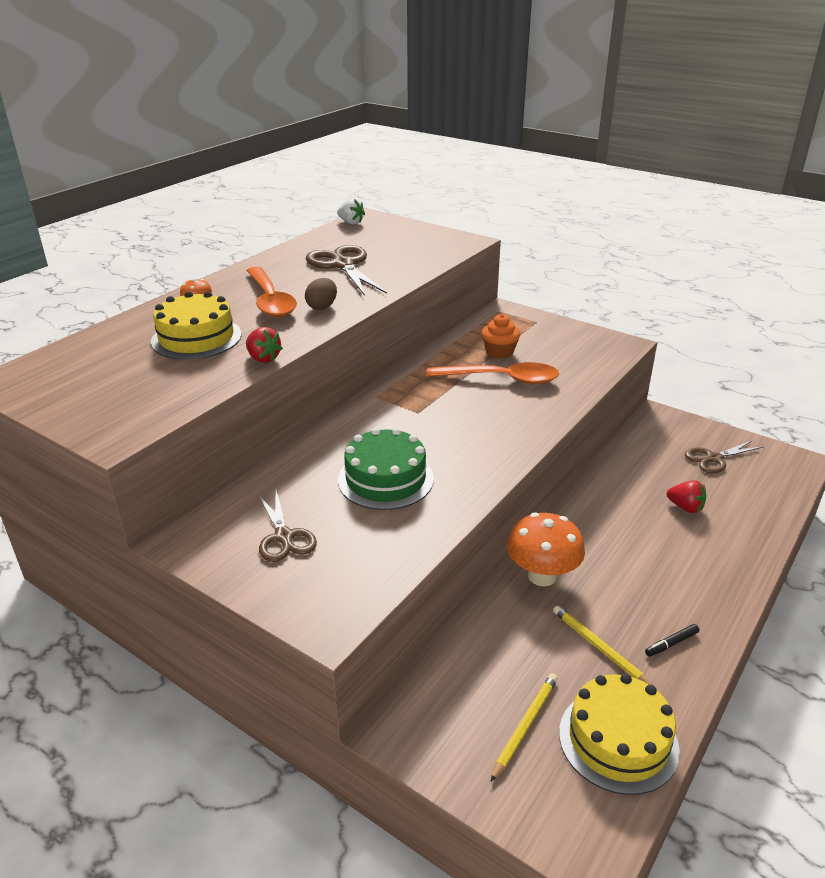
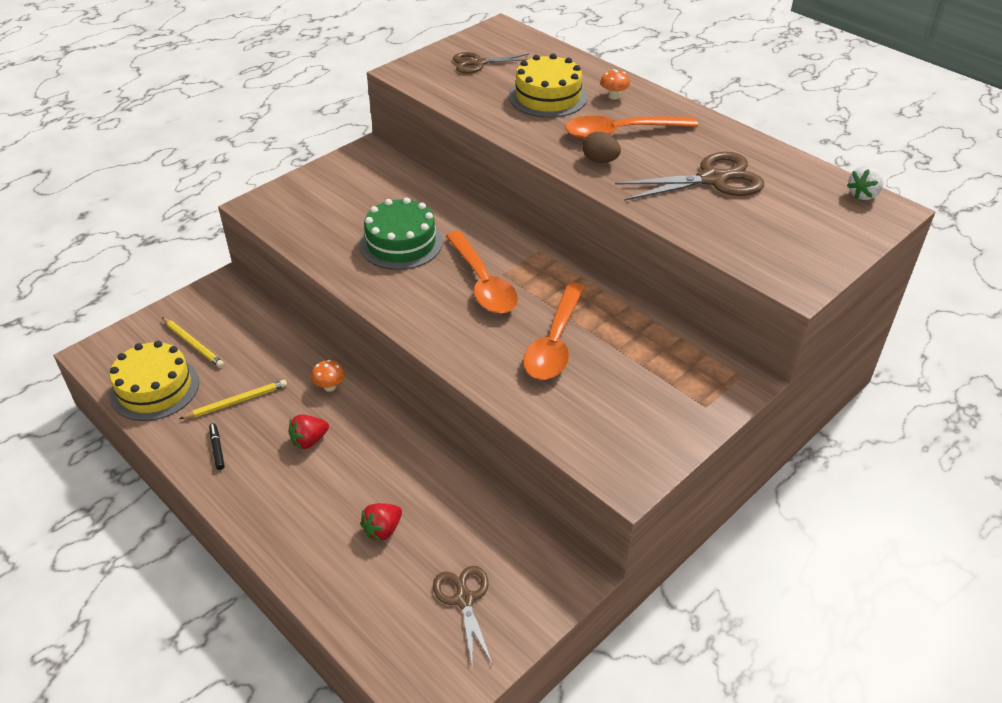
camera: 100 degrees right, 10 degrees up
red strawberry [246,327,283,363] -> red strawberry moved to [288,415,329,449]
brown scissors [258,490,317,562] -> brown scissors moved to [453,52,530,74]
orange cupcake [482,314,520,359] -> none
orange mushroom [507,512,585,586] -> orange mushroom [311,360,345,392], size x0.48
none -> orange spoon [446,231,518,314]

